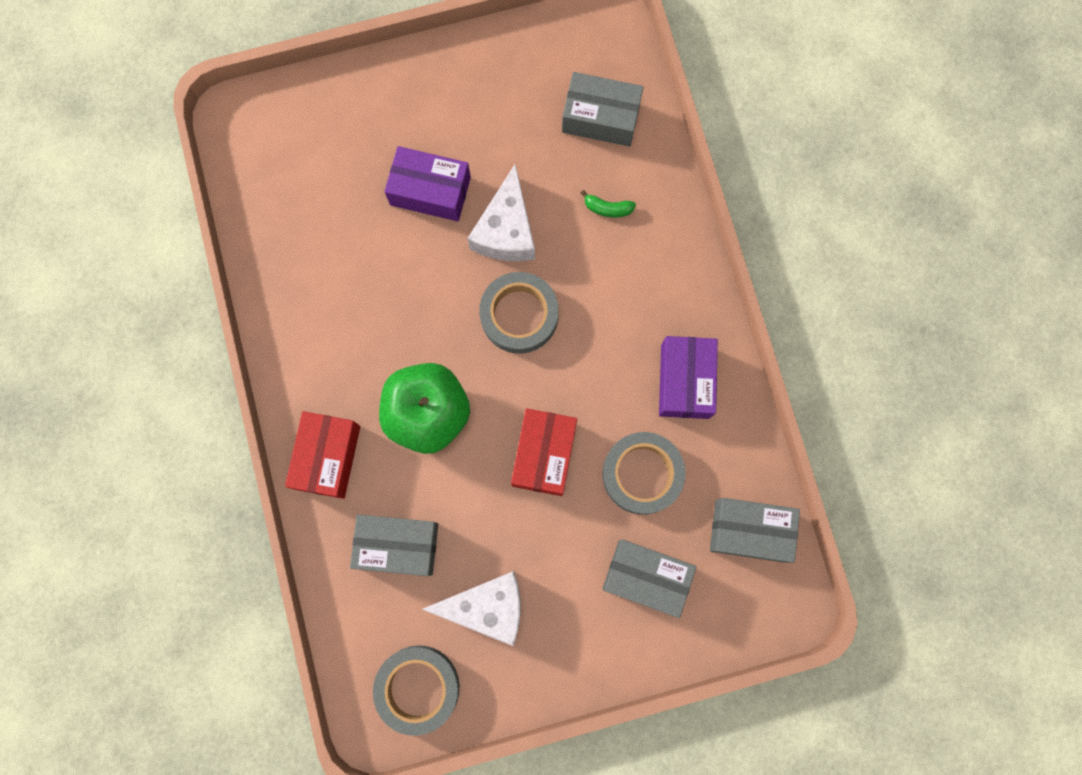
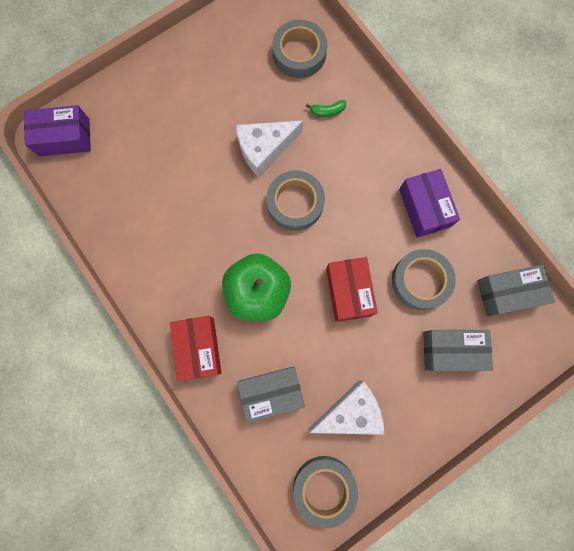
camera: 20 degrees left, 0 degrees up
purple box [384,146,471,221] -> purple box moved to [24,105,91,157]
white cheese [467,164,535,261] -> white cheese turned 75 degrees clockwise [236,121,303,177]
grey box [562,72,644,147] -> grey tape [272,20,327,78]

